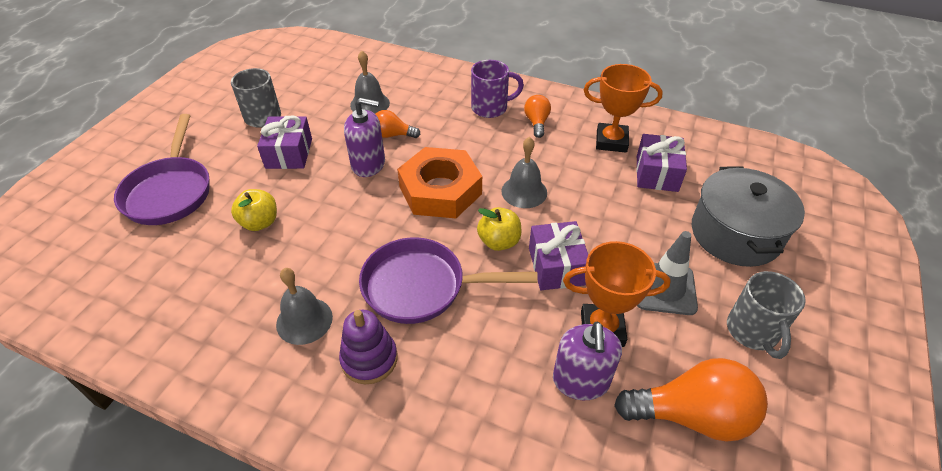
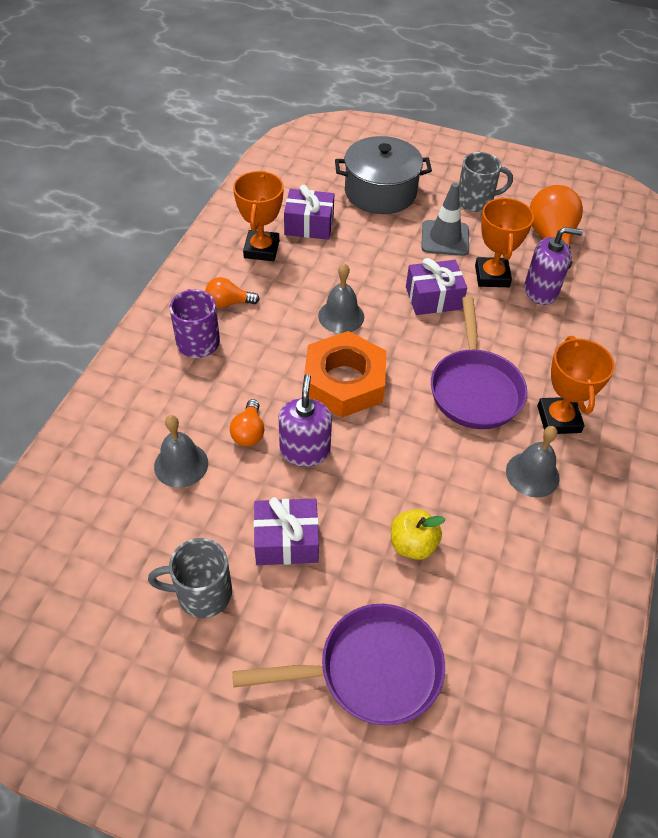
camera: 95 degrees left, 5 degrees up
purple stacking toy [339,310,398,384] -> orange trophy [537,336,615,434]
yellow apple [477,207,521,251] -> none

